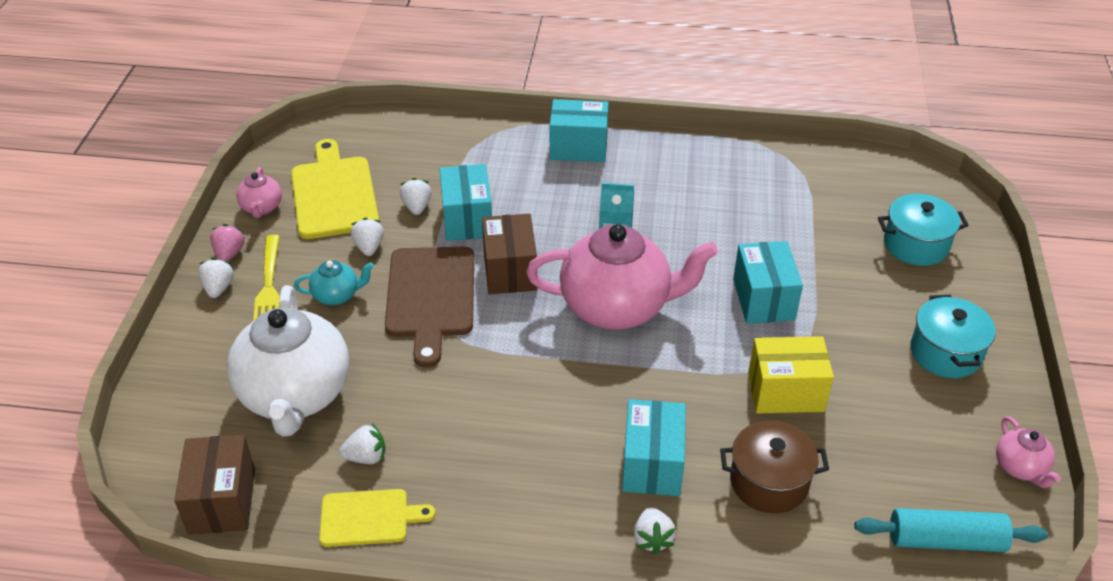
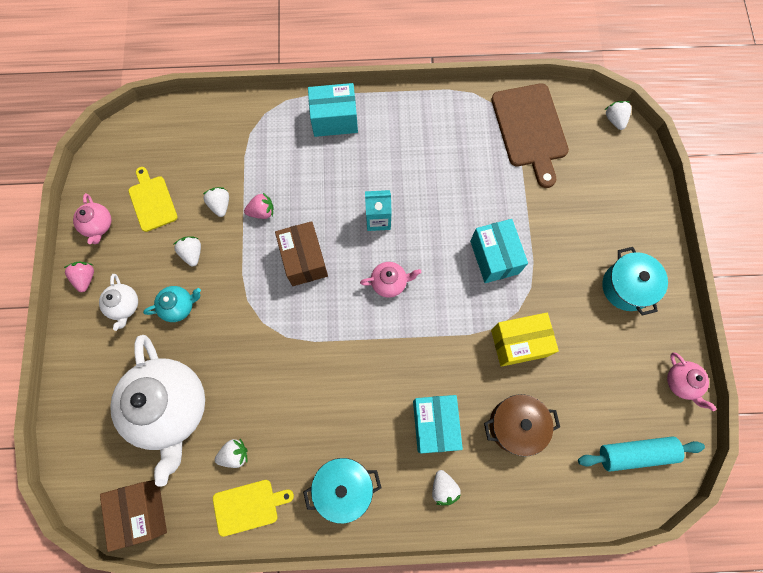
camera: 10 degrees left, 30 degrees up
white strawberry [198,258,234,298] -> white strawberry moved to [605,101,631,130]
yellow fork [253,235,280,321] -> white teapot [99,274,138,331]
yellow cutting board [291,139,379,239] -> yellow cutting board [128,167,177,232], size x0.60
brown cutting board [385,247,474,368] -> brown cutting board moved to [491,83,569,188]
turquoise box [439,164,492,241] -> pink strawberry [244,193,274,219]
pink teapot [526,224,718,330] -> pink teapot [360,262,421,298], size x0.44
turquoise pot [878,194,969,266] -> turquoise pot moved to [303,458,382,524]

